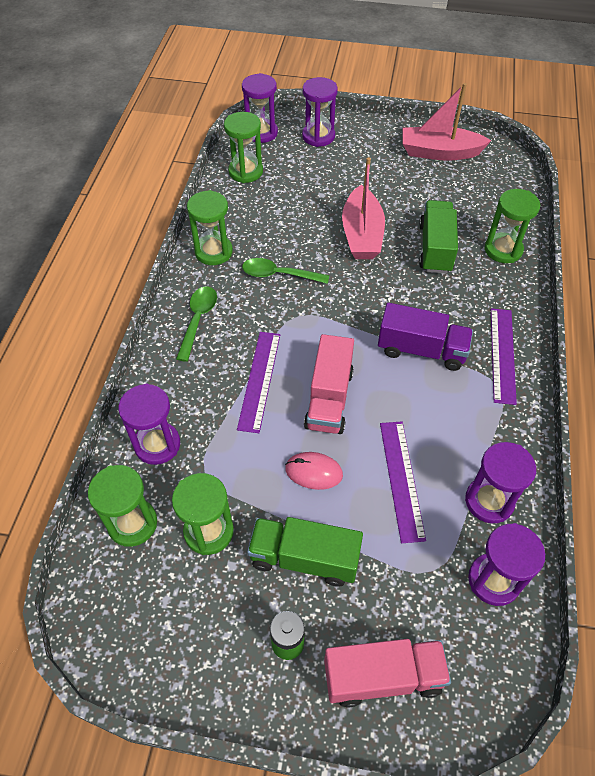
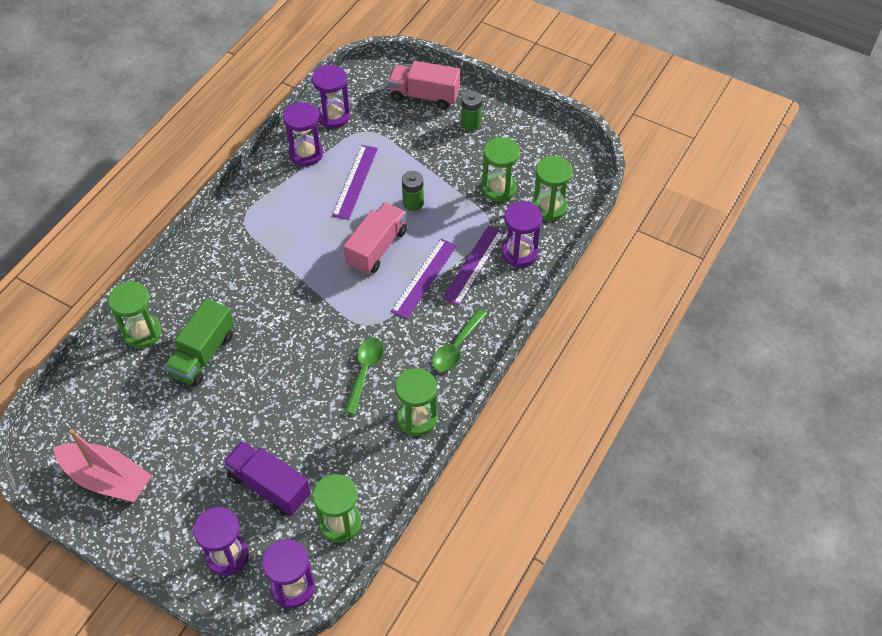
camera: 160 degrees left, 0 degrees up
green spoon [242,258,329,284] -> green spoon turned 105 degrees counterclockwise [344,338,384,415]
green truck [247,517,363,586] -> none
pink mouse [285,452,343,490] -> green battery [402,171,424,211]
pink boat [342,157,385,259] -> none
purple truck [378,303,473,371] -> purple truck moved to [223,441,311,516]
purple ruler [491,308,517,405] -> purple ruler moved to [442,226,504,306]

